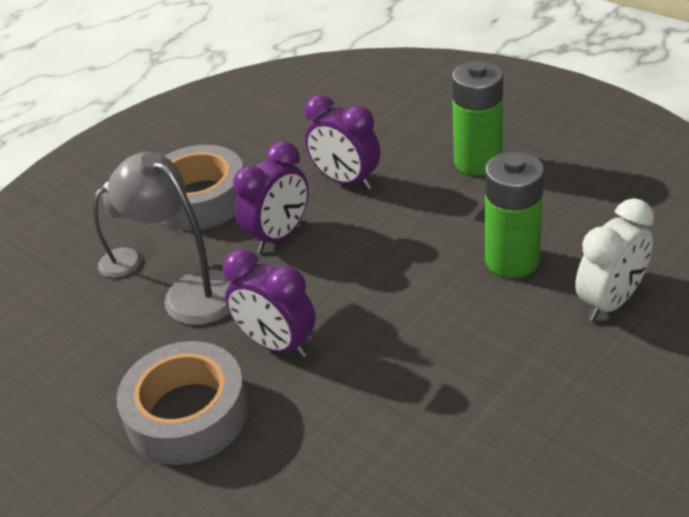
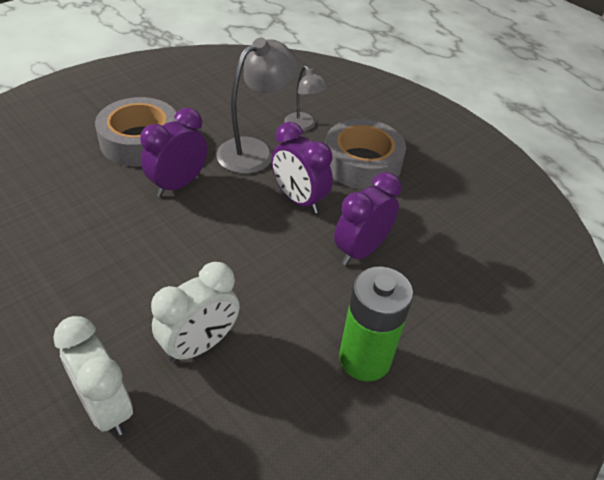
camera: 90 degrees right, 5 degrees up
green battery [485,152,544,278] -> white clock [151,262,240,363]

